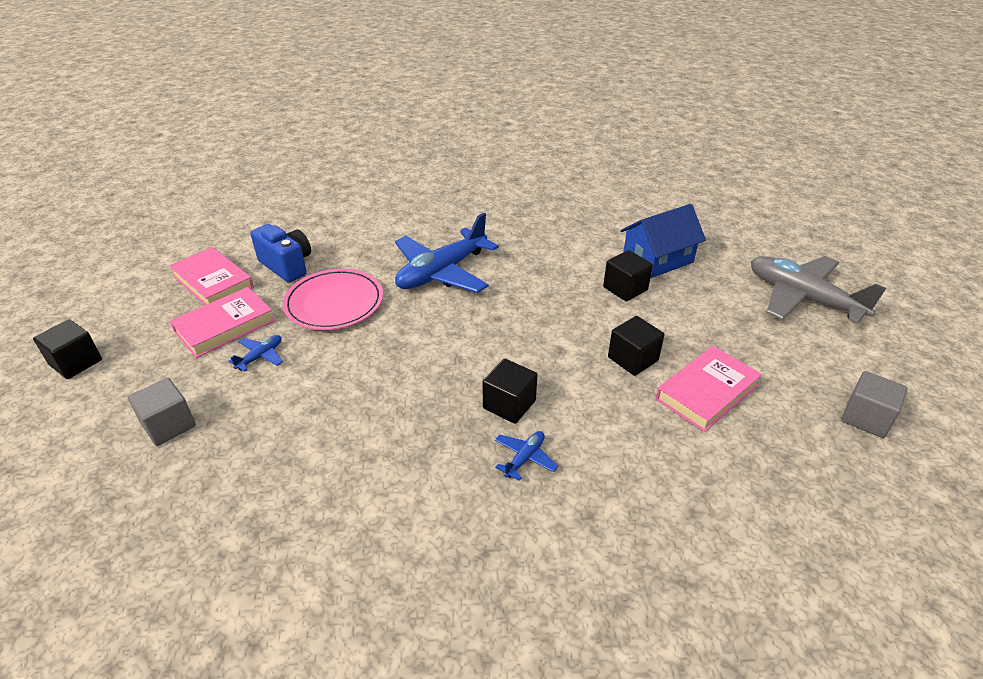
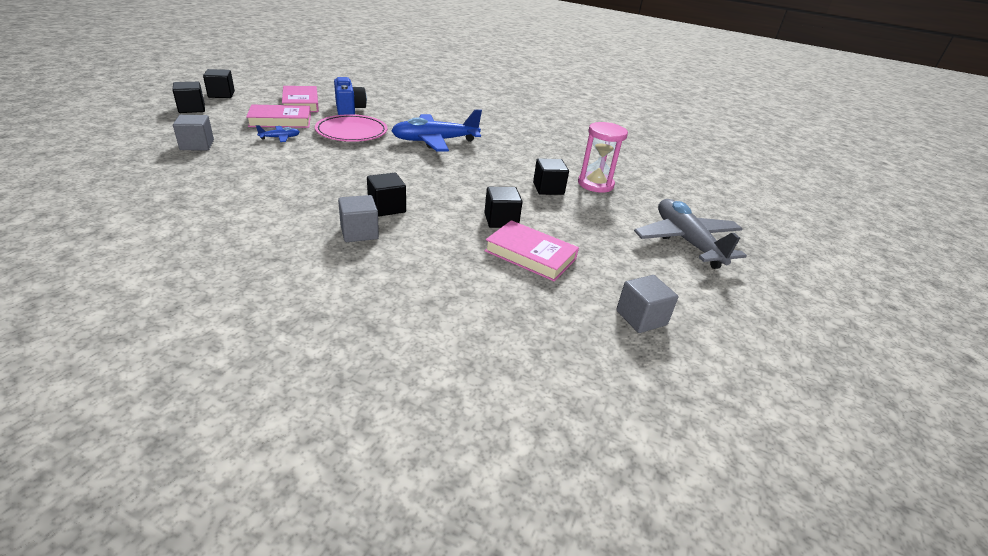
camera: 25 degrees right, 5 degrees down
blue plane [495,431,558,481] -> grey cube [338,195,379,242]
blue house [620,204,706,278] -> pink hourglass [578,122,628,193]
pink book [656,346,762,432] -> pink book turned 45 degrees clockwise [484,220,579,281]
none -> black cube [203,69,235,98]

